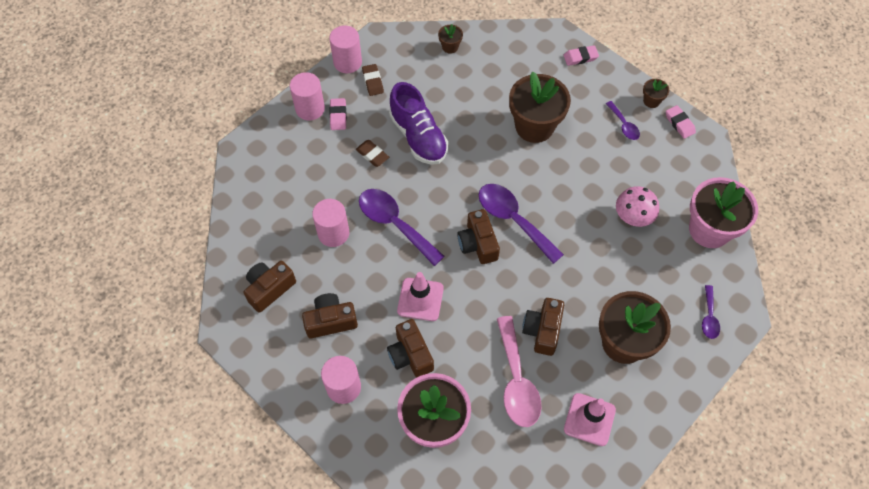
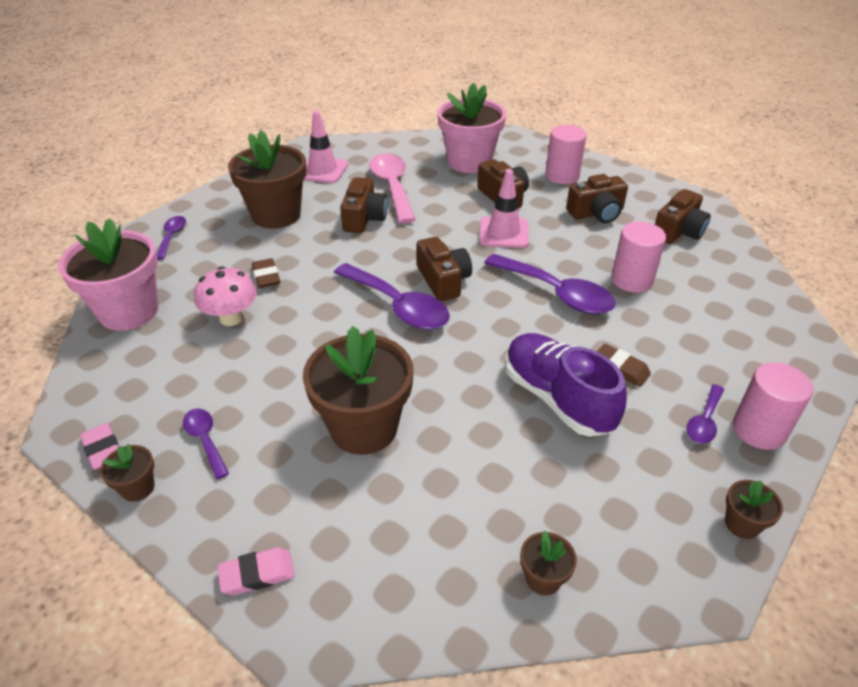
camera: 175 degrees right, 20 degrees down
pink cylinder [329,25,362,73] -> brown flower pot [725,480,783,539]
pink eraser [329,98,347,130] -> purple spoon [686,384,724,444]
brown eraser [362,64,384,96] -> brown eraser moved to [252,258,280,288]

